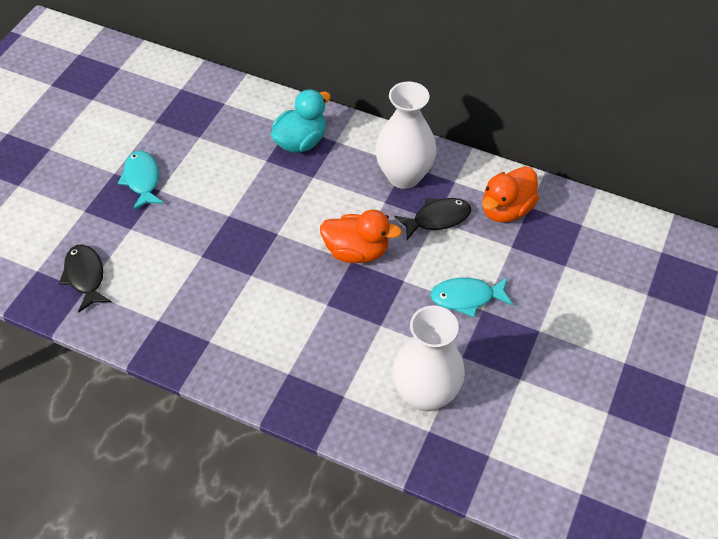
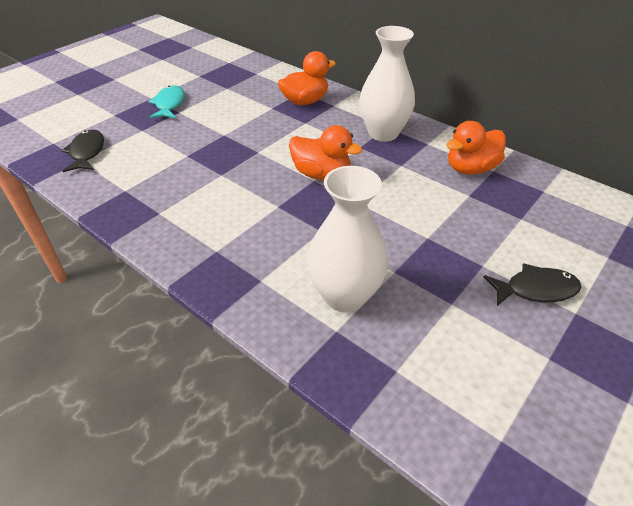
camera: 15 degrees right, 10 degrees down
turquoise duck [271,89,331,153] -> orange duck [278,51,336,105]
black fish [395,198,471,240] -> black fish moved to [484,263,581,306]
turquoise fish [430,277,513,317] -> none

